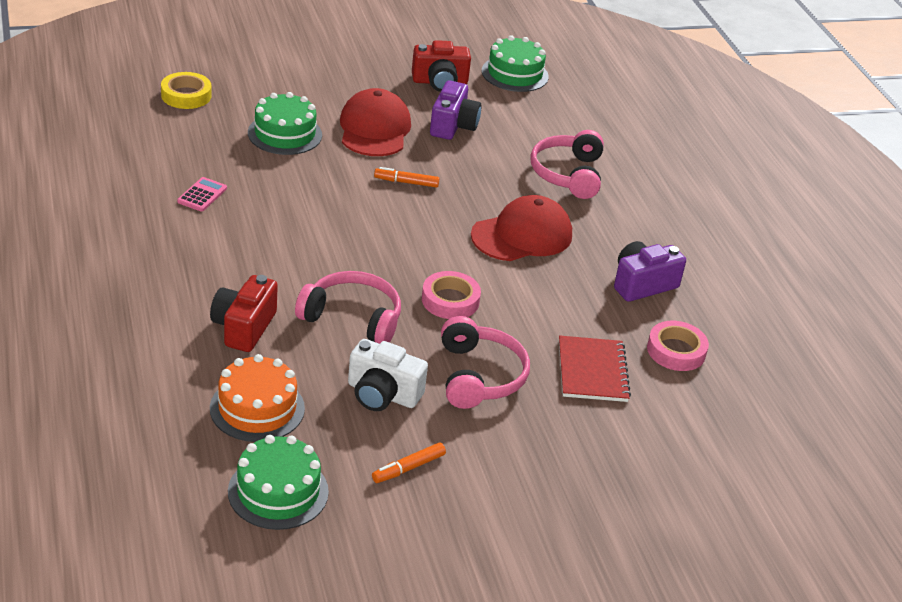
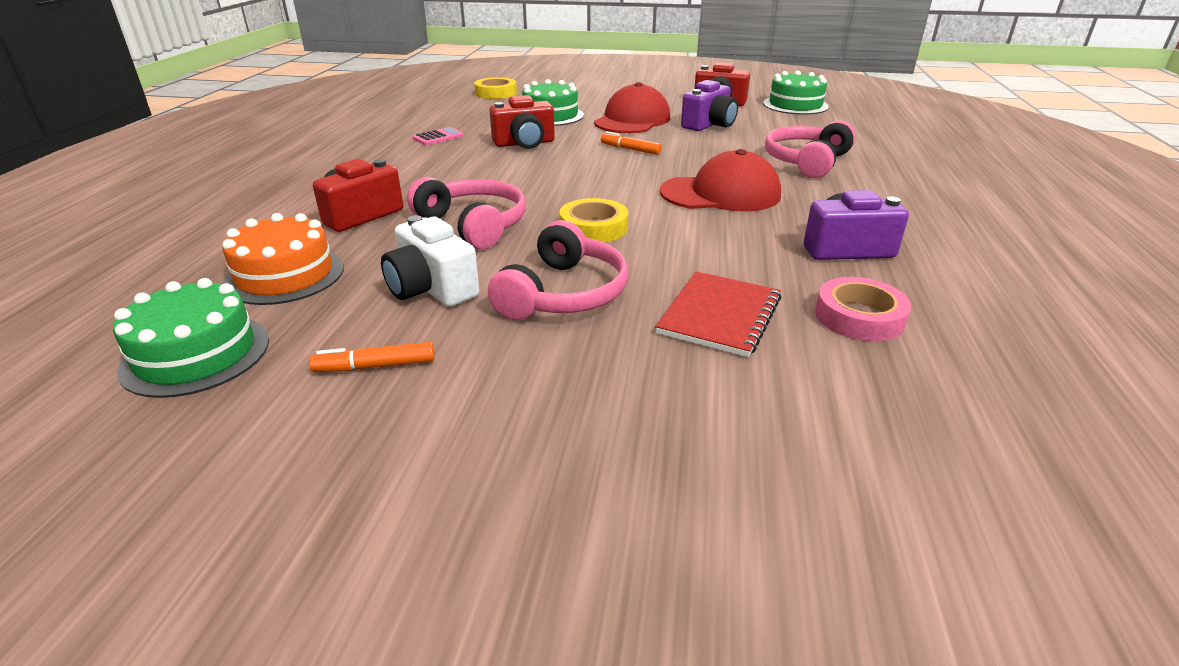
camera: 30 degrees right, 5 degrees down
pink tape [422,271,481,319] -> yellow tape [559,198,628,242]
none -> red camera [490,95,555,149]

